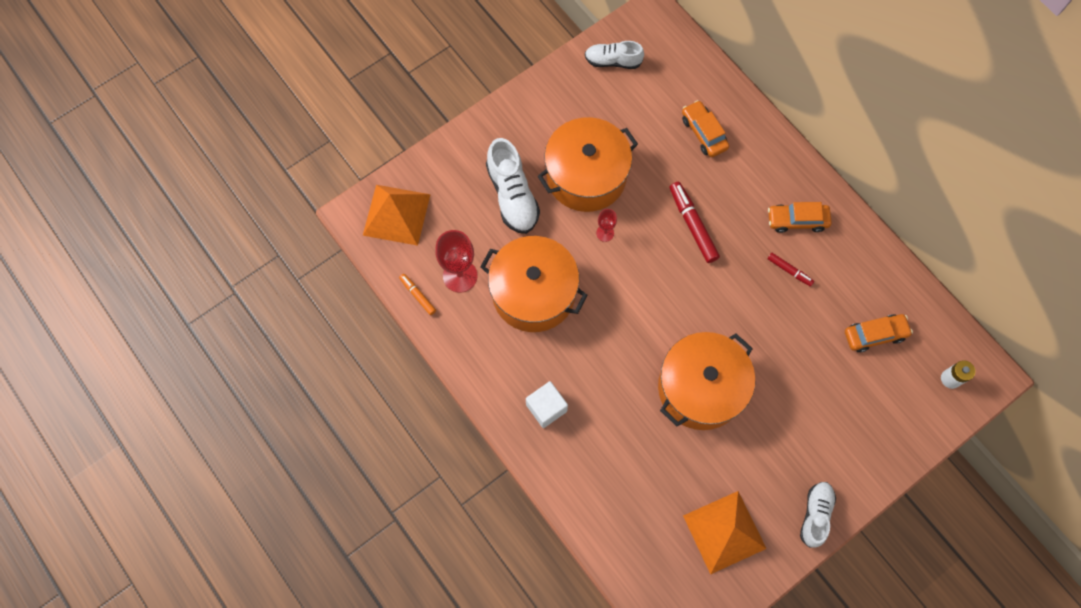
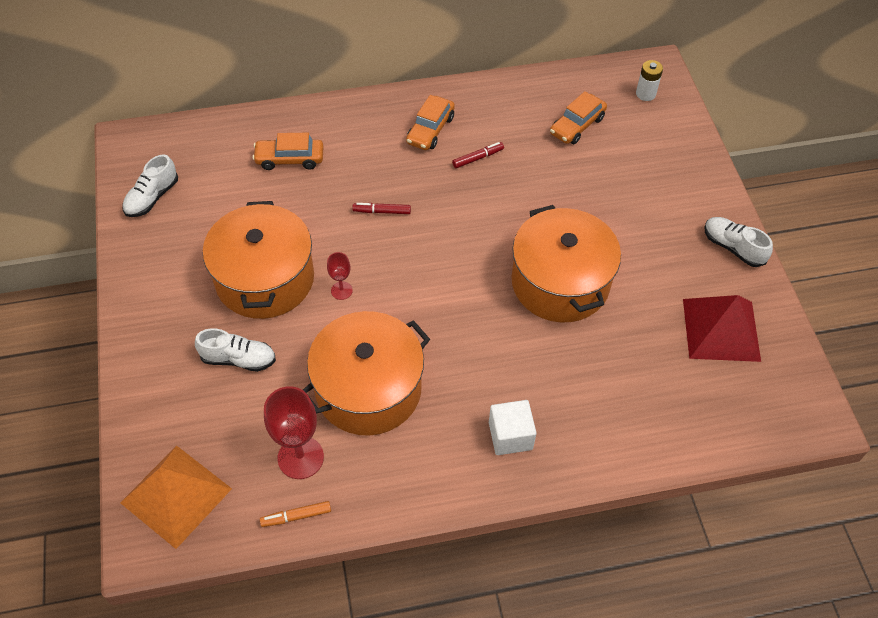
camera: 65 degrees left, 15 degrees down
white shoe [486,138,540,234] -> white shoe [195,328,276,372], size x0.65
red marker [670,182,720,263] -> red marker [352,203,411,214], size x0.56
orange pyramid [683,491,766,575] -> red pyramid [683,295,761,362]
orange car [845,314,913,352] -> orange car turned 150 degrees counterclockwise [550,91,607,144]

